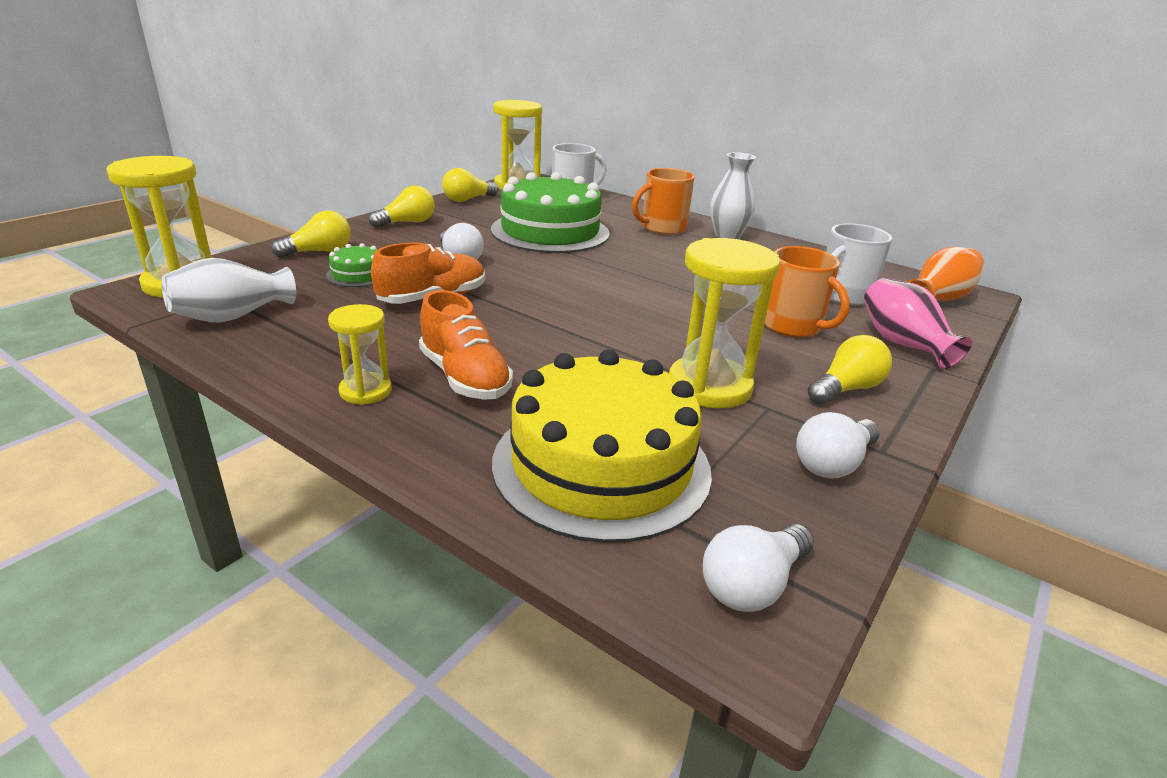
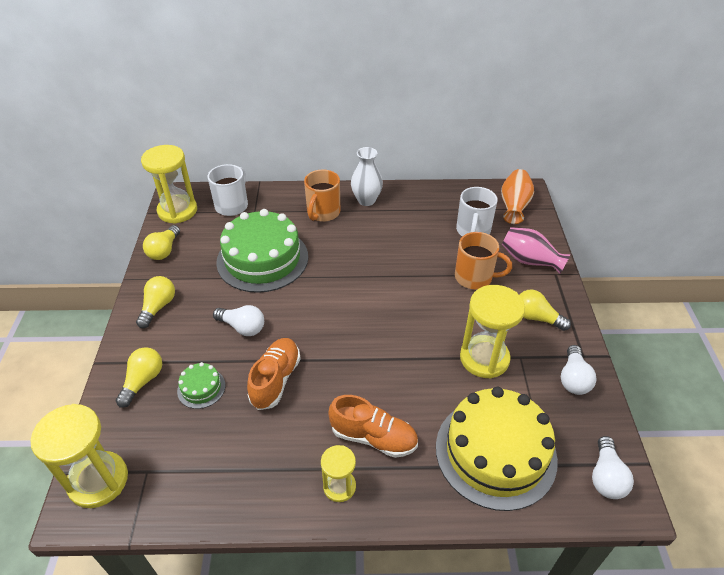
camera: 35 degrees left, 15 degrees up
white vase [162,258,296,323] -> none
yellow light bulb [808,335,892,404] -> yellow light bulb turned 75 degrees counterclockwise [520,290,571,331]

